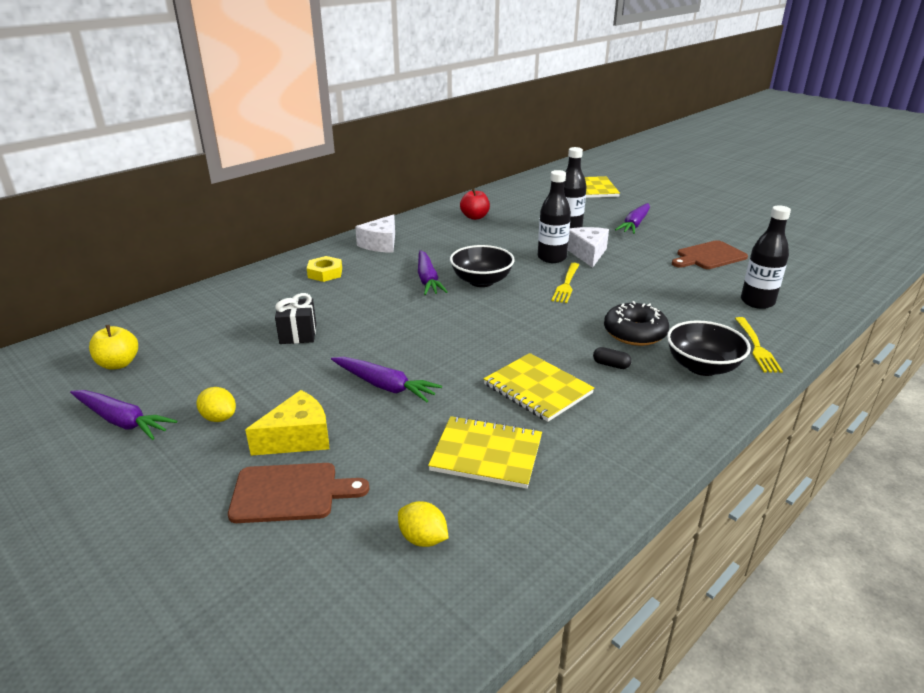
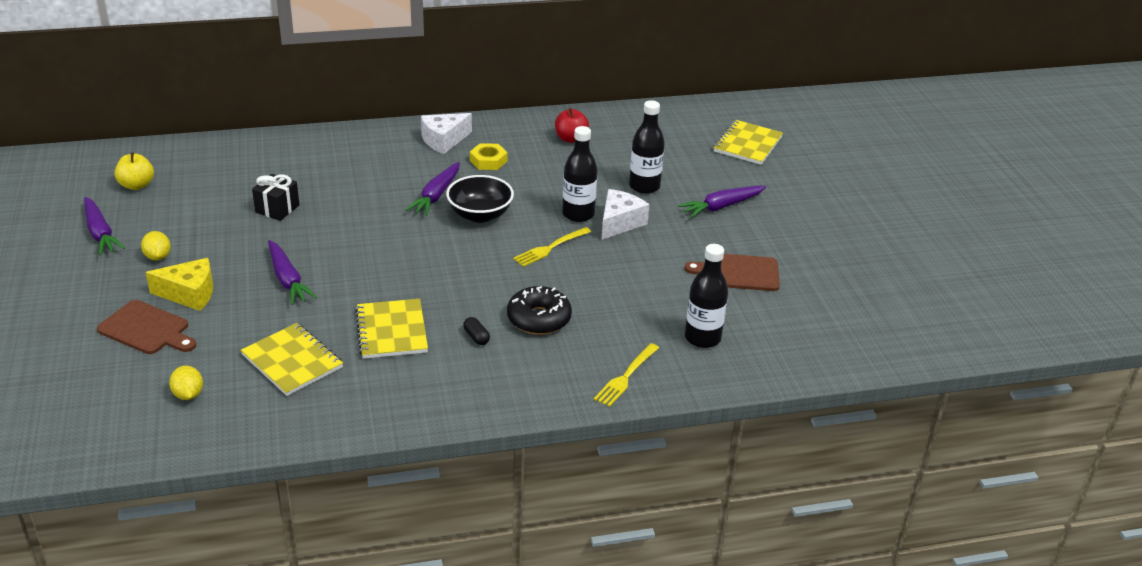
camera: 30 degrees right, 5 degrees up
yellow nut [307,256,342,282] -> yellow nut moved to [470,143,507,170]
black bowl [667,320,751,376] -> none

